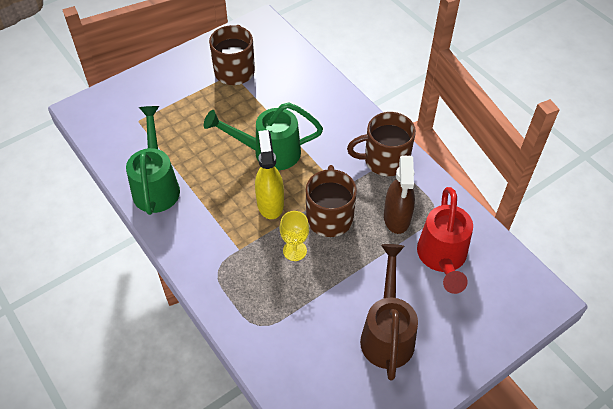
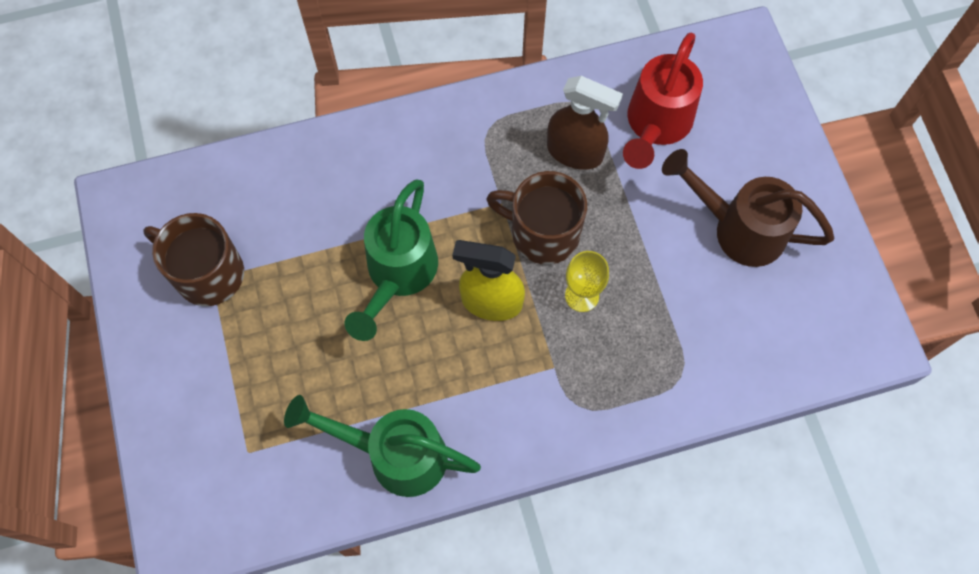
camera: 70 degrees left, 15 degrees up
brown mug [347,112,416,176] -> none
red watering can [417,187,473,294] -> red watering can turned 90 degrees clockwise [623,33,703,169]

